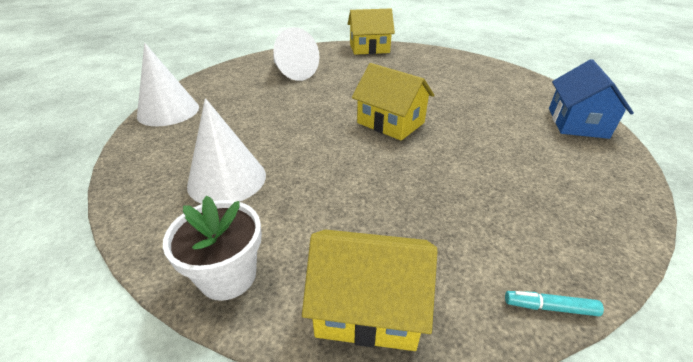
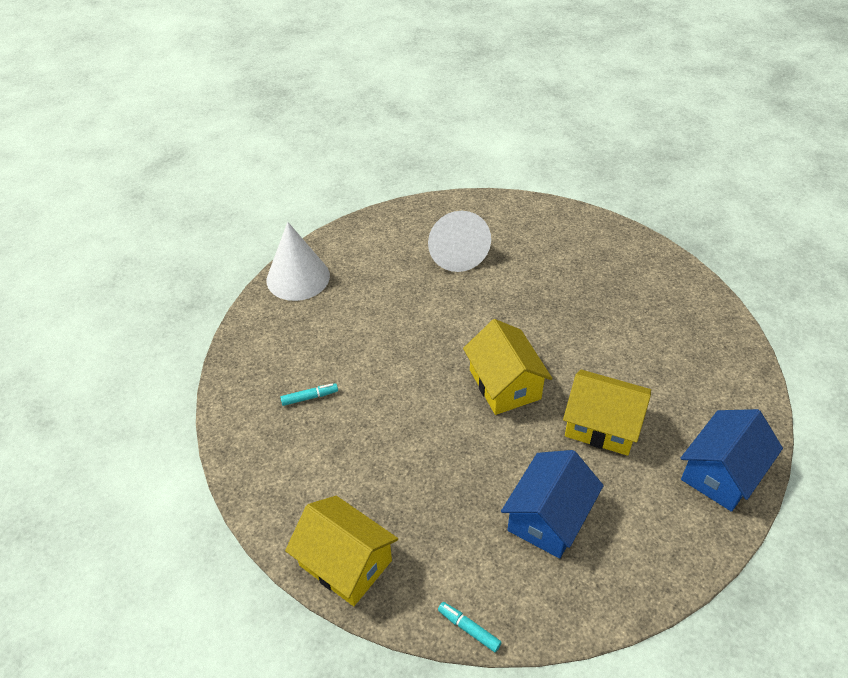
camera: 30 degrees right, 10 degrees up
white flower pot [163,196,262,301] -> none
white cone [187,98,266,204] -> turquoise marker [280,383,338,406]
yellow house [348,8,395,55] -> yellow house moved to [563,369,651,456]
none -> blue house [501,450,604,559]

